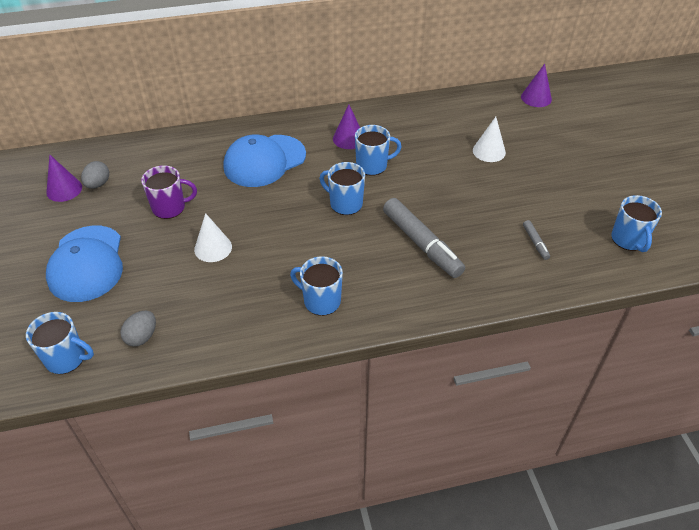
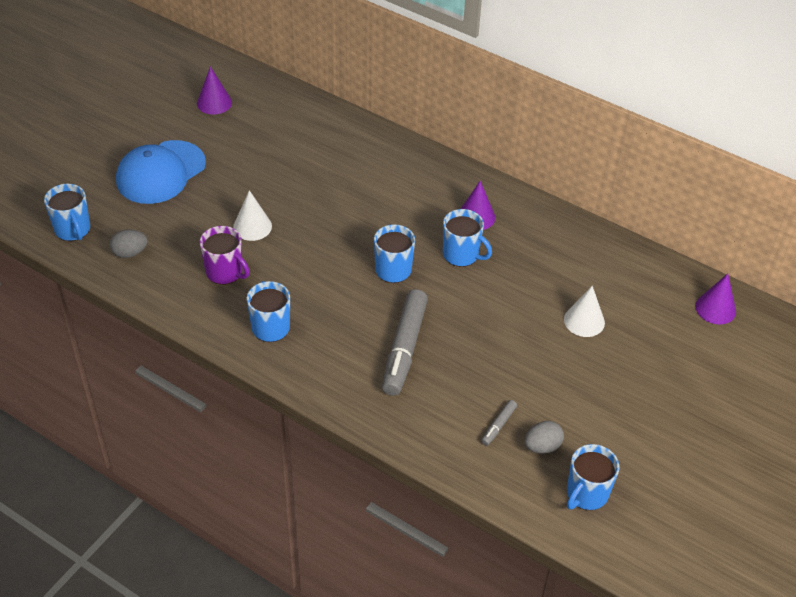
camera: 45 degrees right, 0 degrees up
grey egg [81,161,109,189] -> grey egg moved to [524,421,564,454]
purple mug [141,165,197,219] -> purple mug moved to [200,226,250,285]
blue cap [223,134,306,187] -> none

